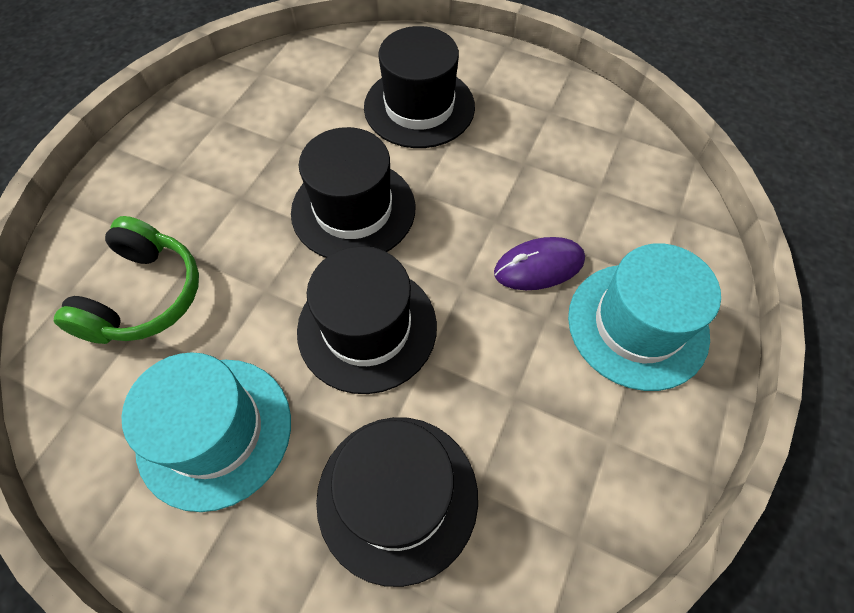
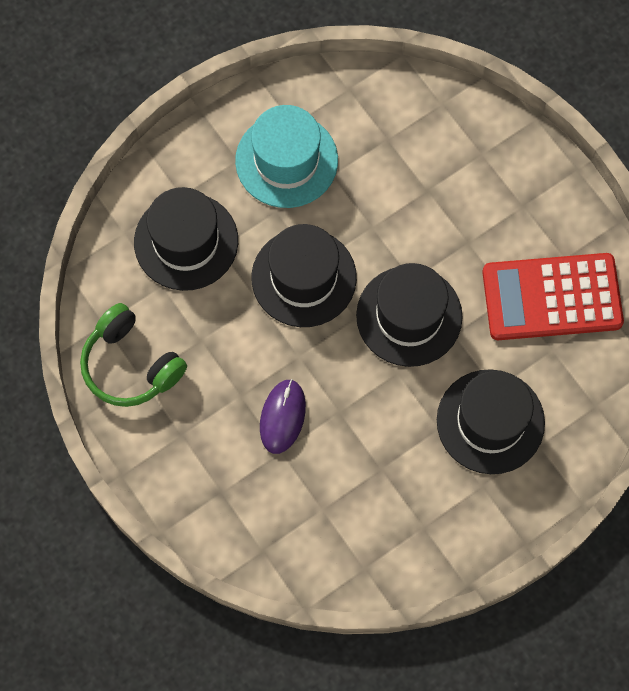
camera: 120 degrees right, 10 degrees up
green headphones [54,216,199,344] -> green headphones moved to [80,303,187,407]
turquoise hat [568,243,721,391] -> none
none -> red calculator [482,253,624,340]

